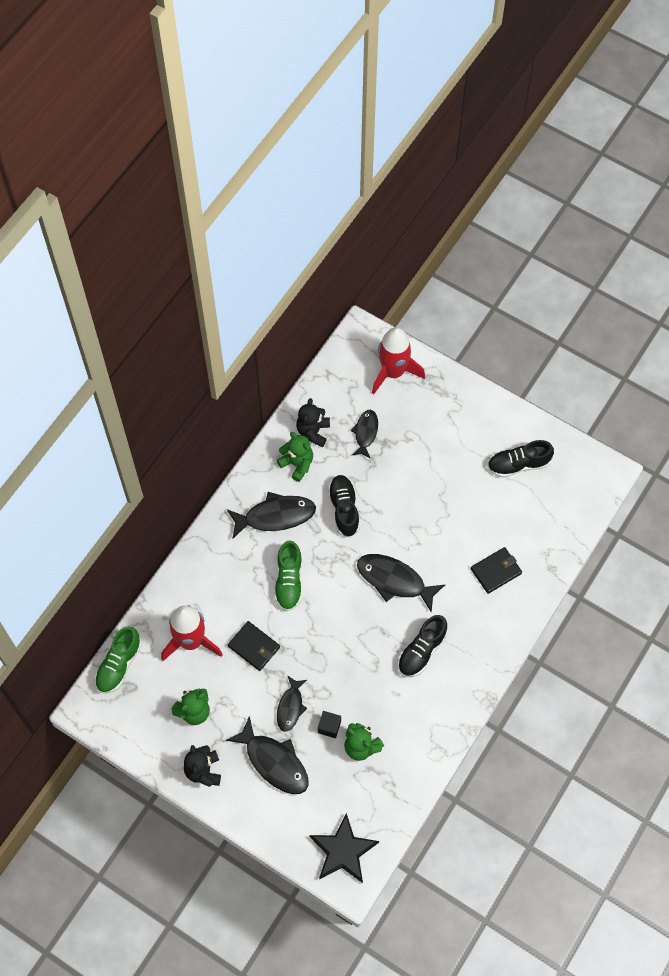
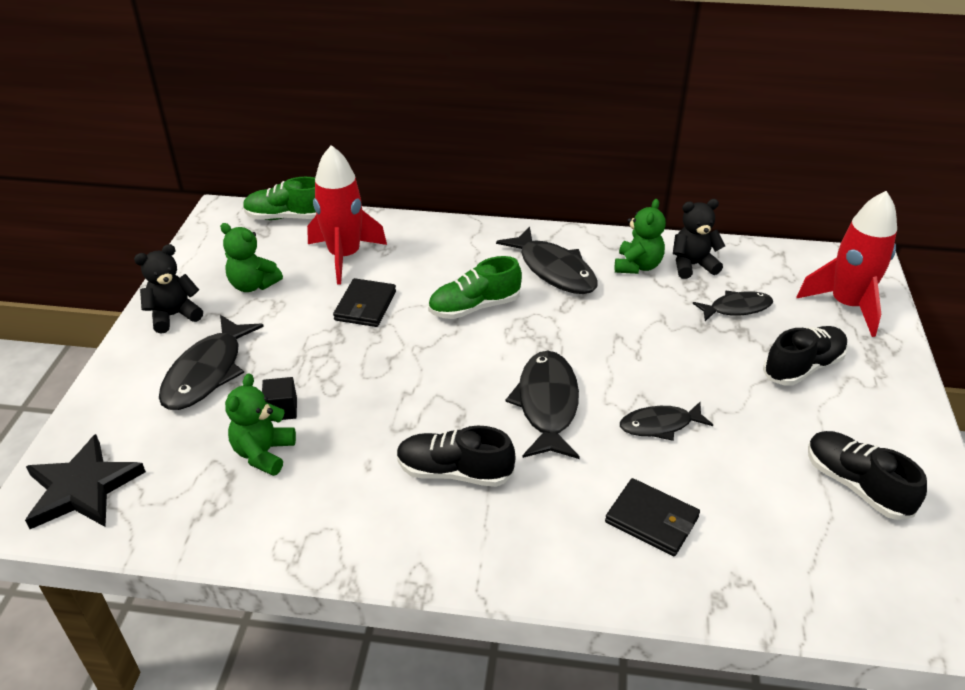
camera: 65 degrees right, 25 degrees down
black fish [277,676,307,732] -> black fish moved to [620,402,713,441]
black shoe [328,475,360,538] -> black shoe moved to [763,326,848,386]

